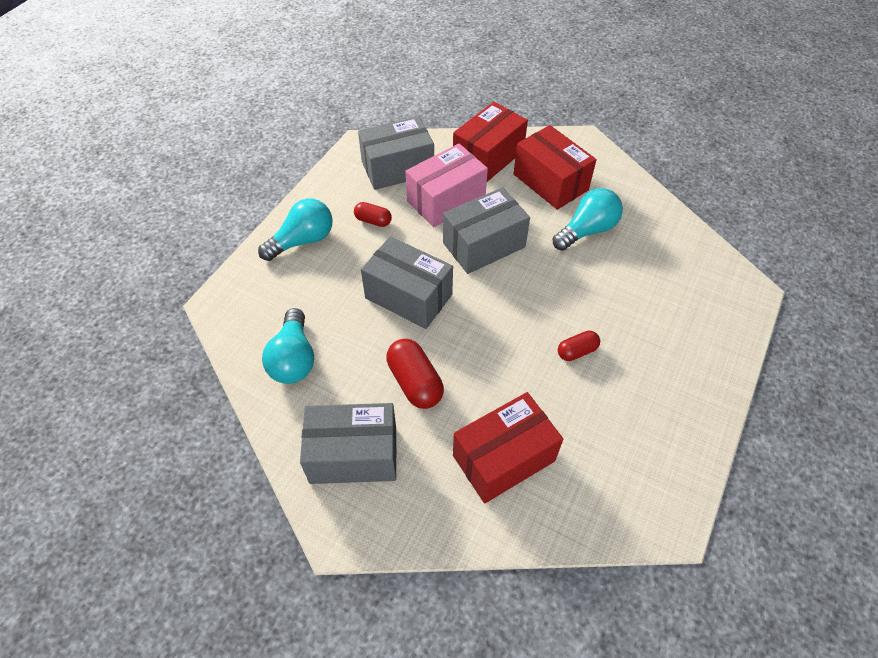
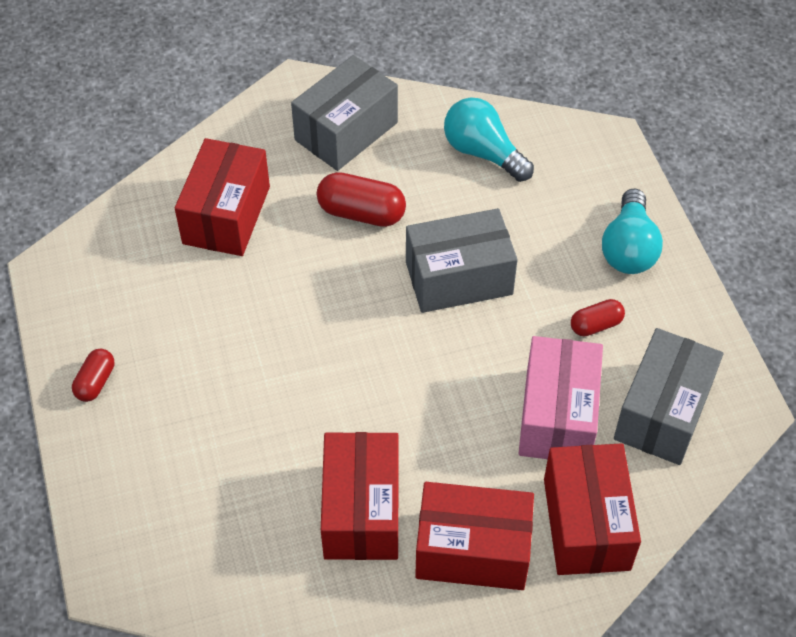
camera: 135 degrees right, 0 degrees up
grey box [443,187,530,274] -> none
turquoise light bulb [553,188,623,251] -> red box [321,432,399,560]
red capsule [558,330,600,361] -> red capsule moved to [72,349,114,402]

